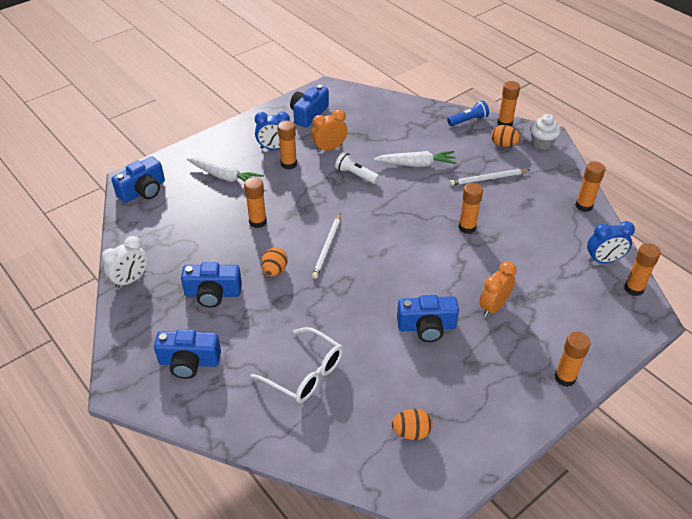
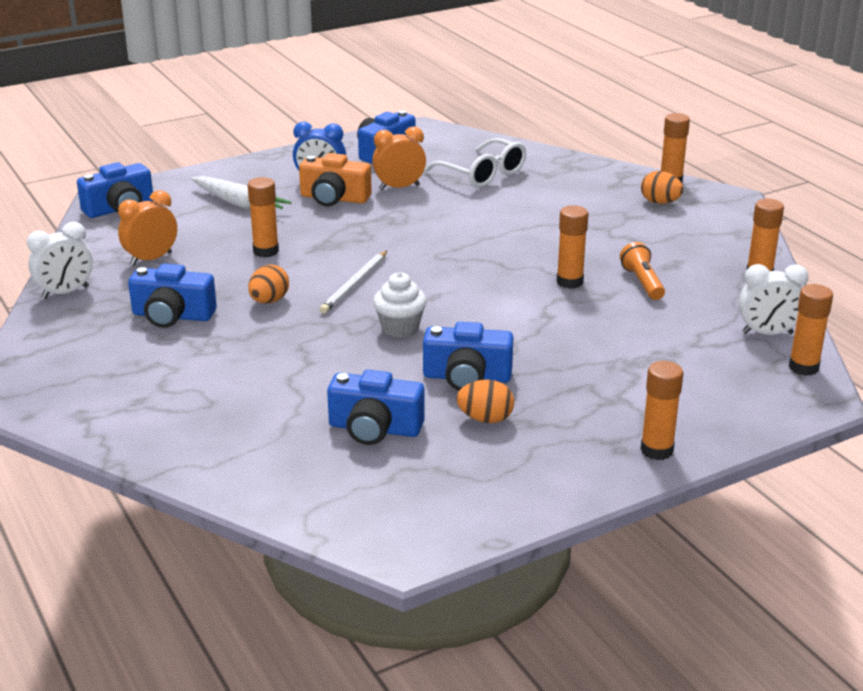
camera: 10 degrees right, 15 degrees down
blue camera [154,329,221,379] -> blue camera moved to [327,370,425,445]
white glasses [250,327,343,403] -> white glasses moved to [424,138,526,188]
orange glue stick [278,121,297,169] -> orange camera [299,153,372,206]
white flashlight [335,152,379,184] -> none
white carrot [374,151,457,167] -> none
orange egg [392,409,433,440] -> orange egg moved to [457,380,514,423]
blue flashlight [447,101,489,126] -> none
white pencil [450,169,529,186] -> none
orange clock [479,262,516,317] -> orange clock moved to [118,190,177,266]
white cupcake [530,114,561,150] -> white cupcake moved to [373,272,427,338]
blue clock [587,221,635,263] -> white clock [739,264,808,335]
none -> orange flashlight [620,242,665,300]

